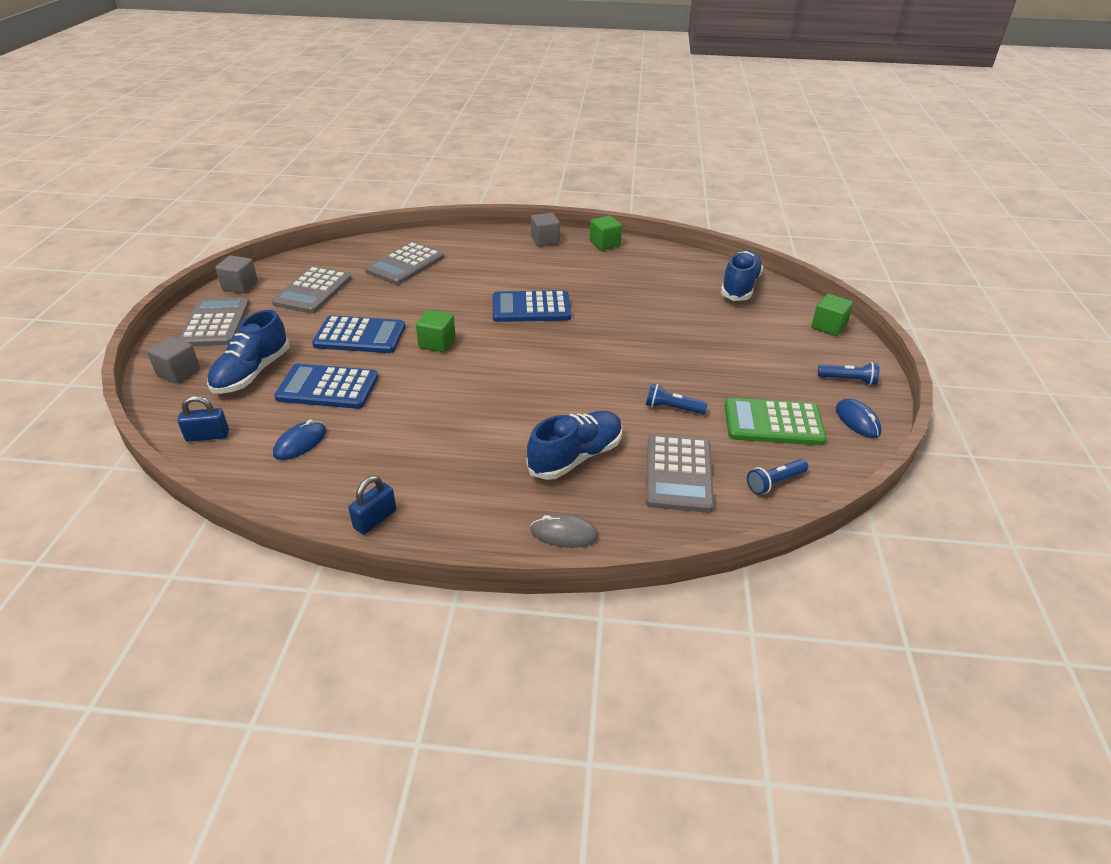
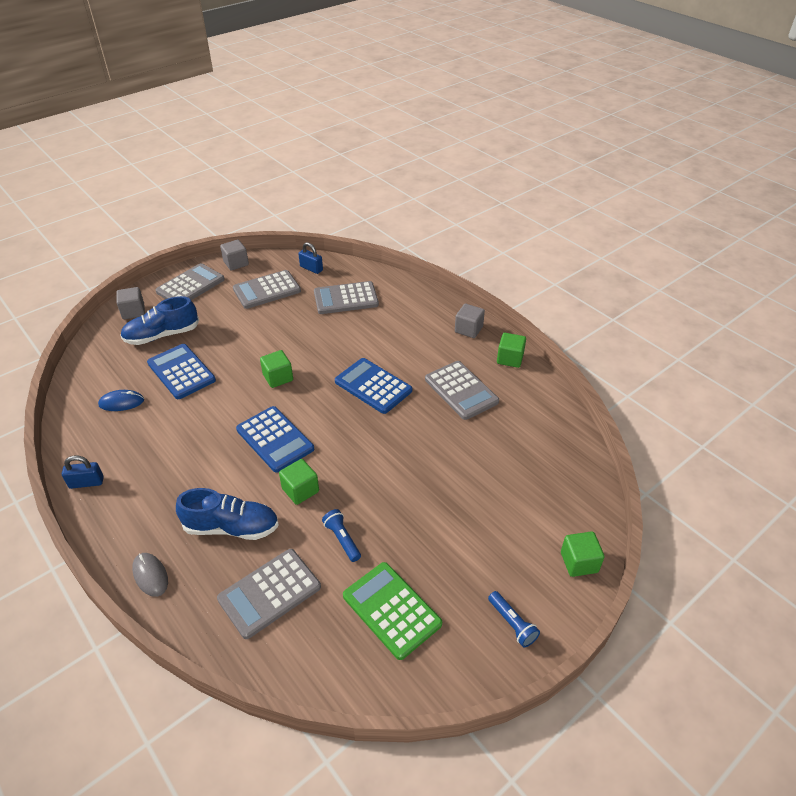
camera: 45 degrees right, 5 degrees up
blue padlock [178,396,229,442] -> blue padlock moved to [298,242,323,274]
blue calculator [312,315,405,353] -> blue calculator moved to [236,406,314,473]
blue shoe [721,250,763,301] -> none
blue flashlight [747,459,808,495] -> none
blue mouse [836,399,882,438] -> none
none -> green cube [279,459,319,505]
none -> grey calculator [425,361,499,420]

